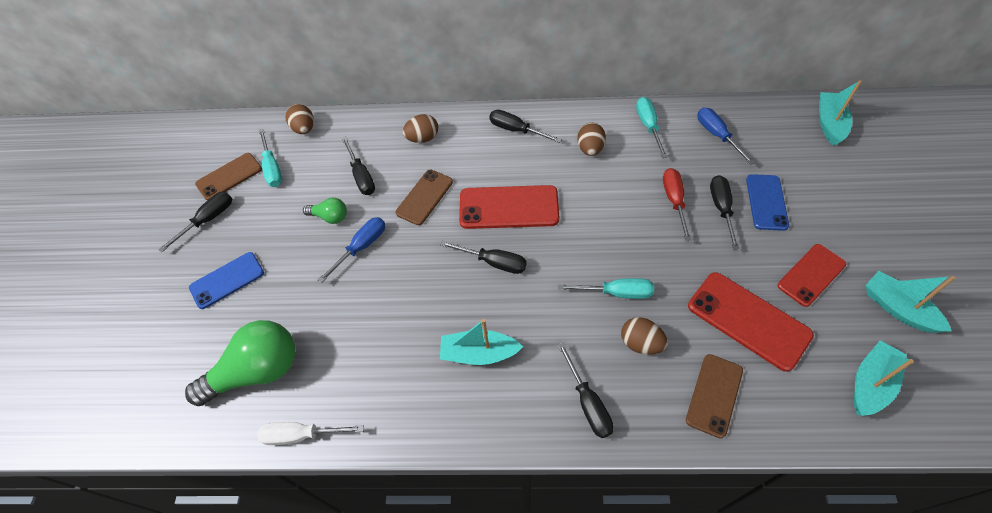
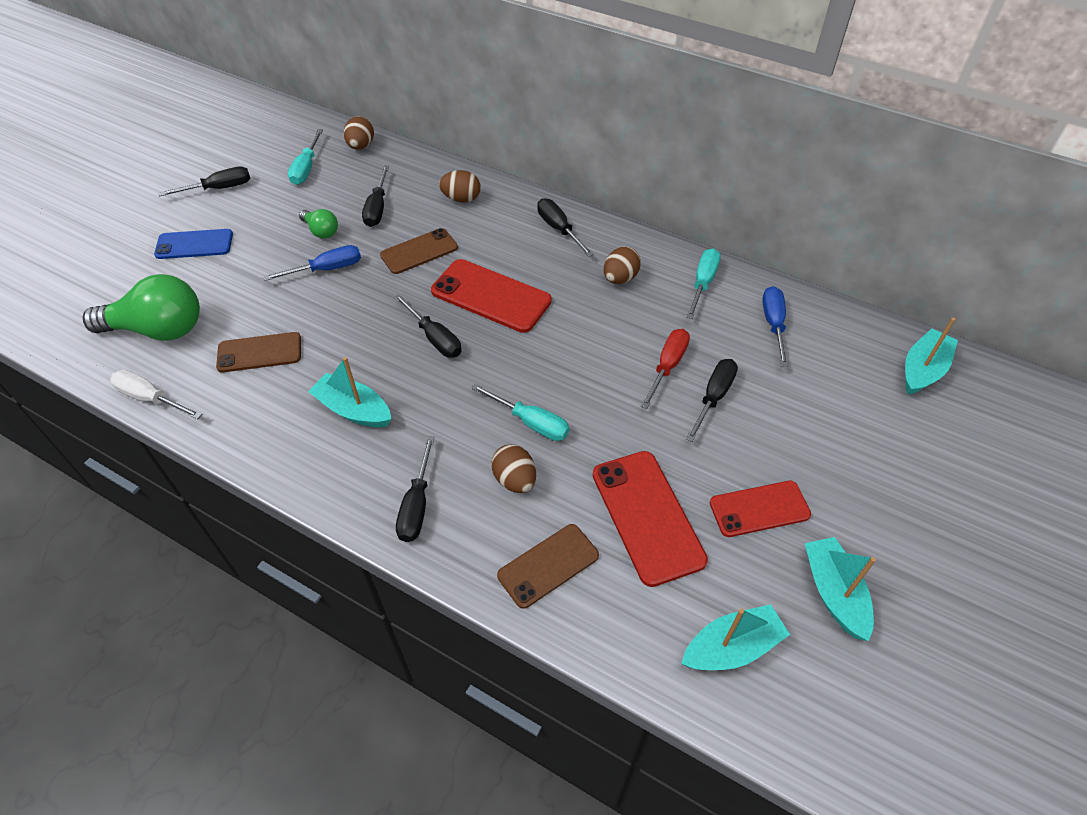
camera: 25 degrees right, 5 degrees down
brown phone [195,153,262,200] -> brown phone moved to [216,332,301,372]
blue phone [746,174,789,231] -> none

